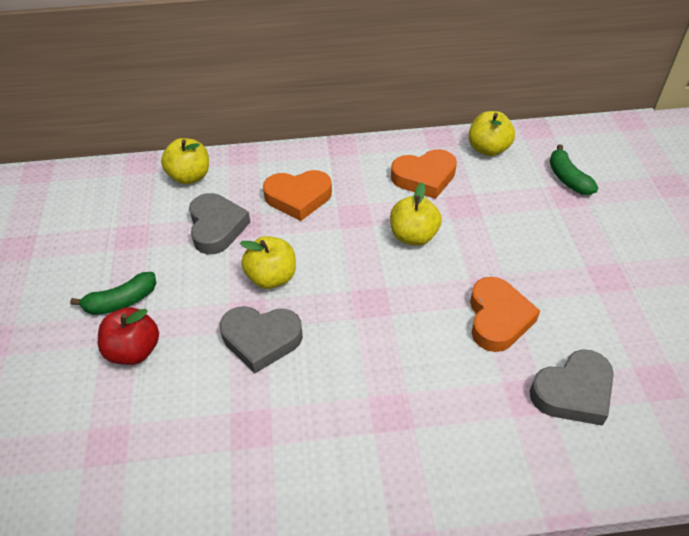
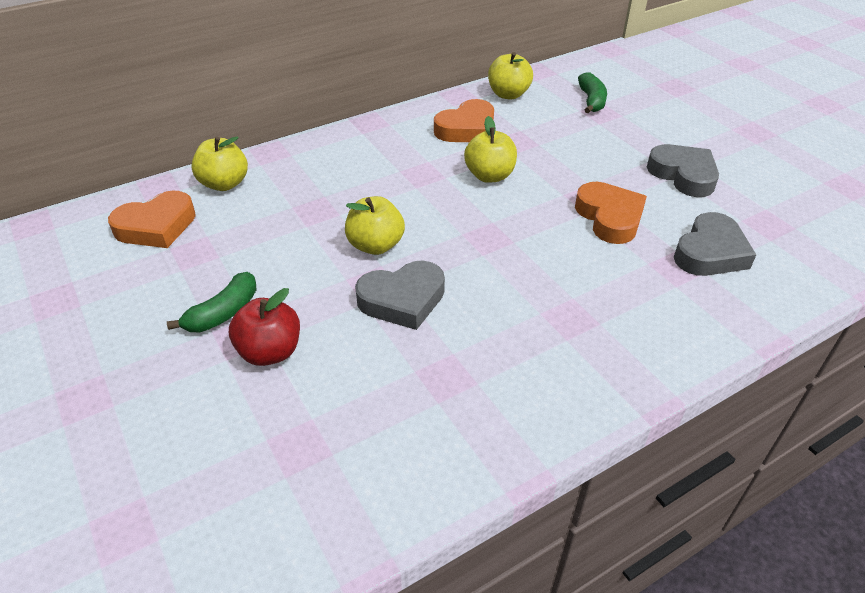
camera: 25 degrees left, 5 degrees down
grey heart [189,193,250,254] -> grey heart moved to [647,144,719,197]
orange heart [263,170,332,221] -> orange heart moved to [108,191,196,248]
green banana [550,144,598,195] -> green banana turned 135 degrees counterclockwise [578,72,607,113]

